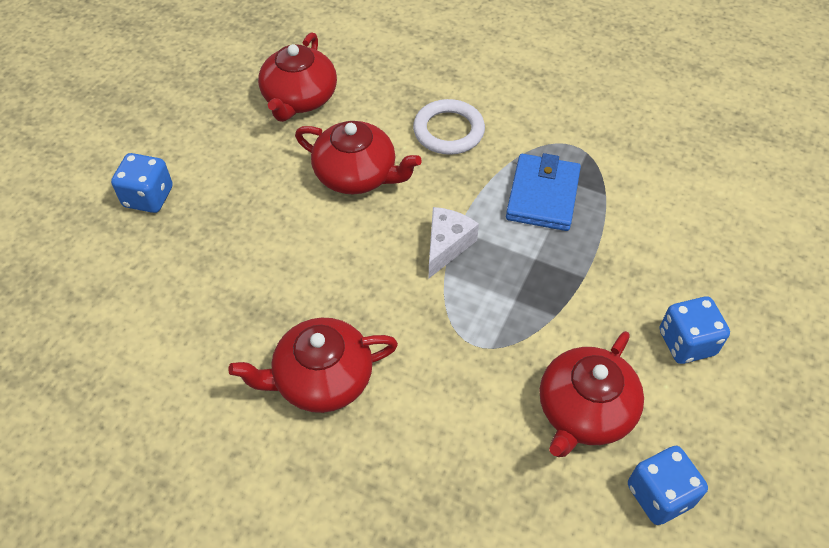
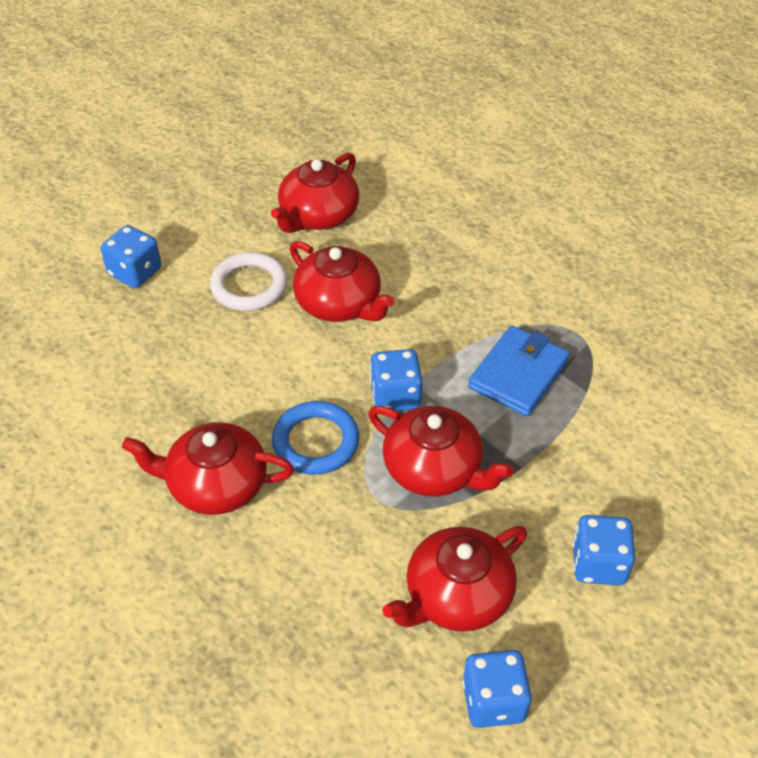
camera: 20 degrees right, 5 degrees down
white ring [413,99,485,155] -> white ring moved to [210,252,288,311]
white cheese [429,207,479,278] -> blue dice [370,349,423,411]
none -> blue ring [272,401,359,475]
none -> red teapot [368,406,514,496]

